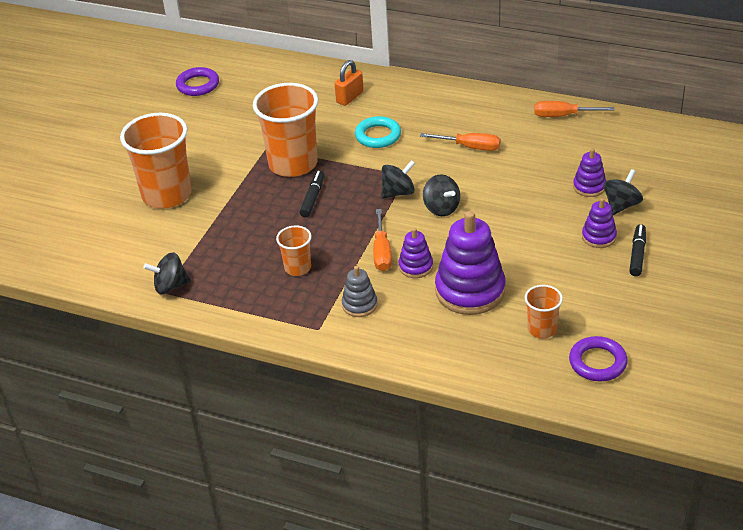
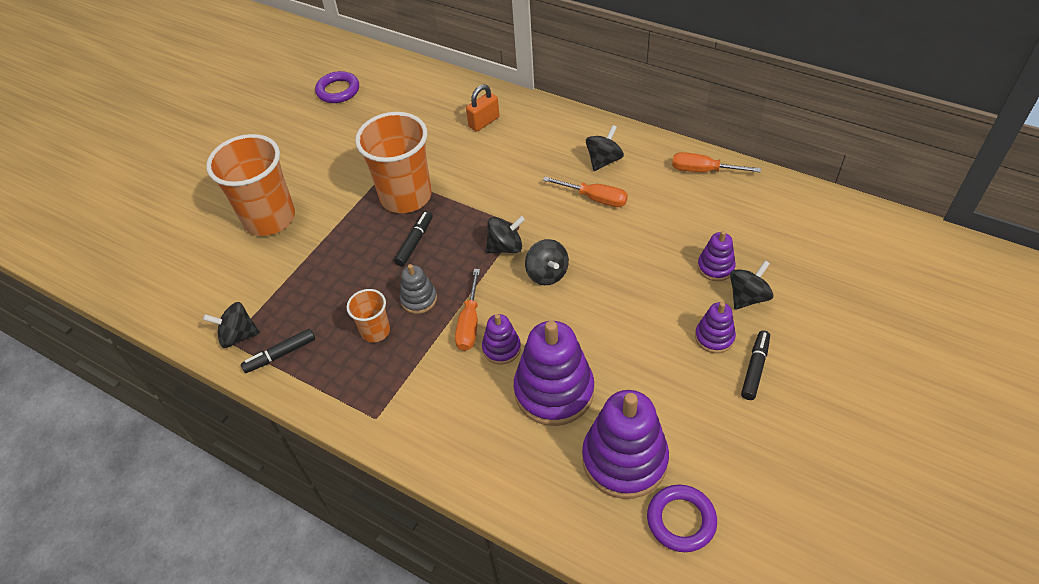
camera: 10 degrees right, 10 degrees up
grey stacking toy [342,266,378,317] -> grey stacking toy moved to [399,264,437,314]
turquoise ring [355,116,401,148] -> none
orange cup [525,285,563,339] -> purple stacking toy [582,390,669,499]
none -> black marker [241,328,315,373]
none -> black spinning top [586,125,624,171]

